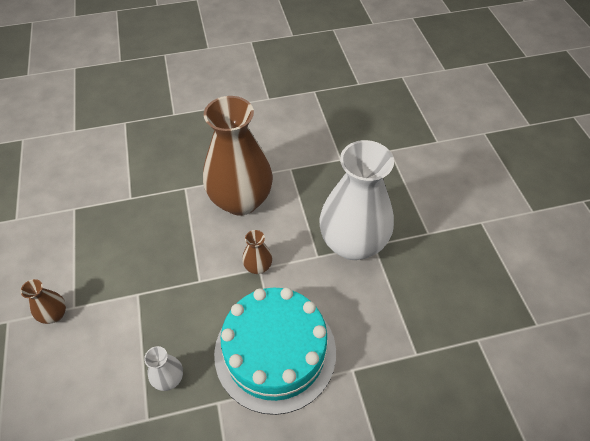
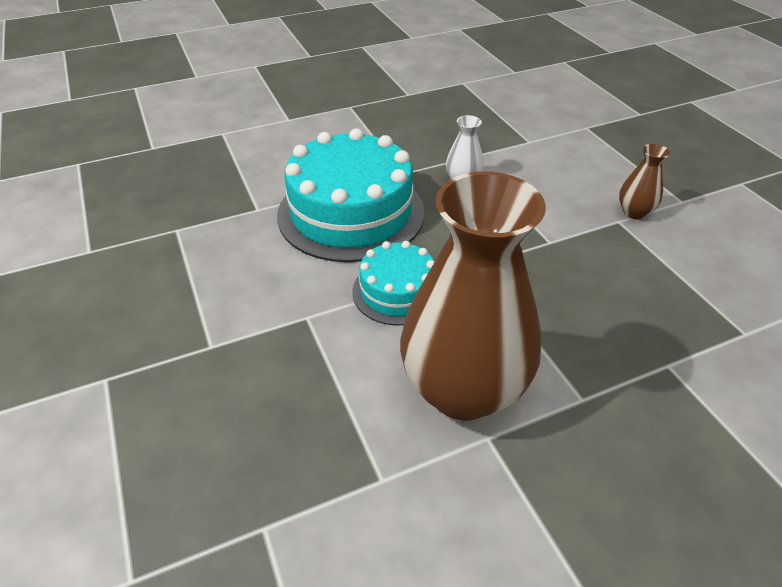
camera: 170 degrees right, 10 degrees down
brown vase [242,230,272,274] -> turquoise cake [352,241,434,326]
white vase [319,140,394,260] -> none

